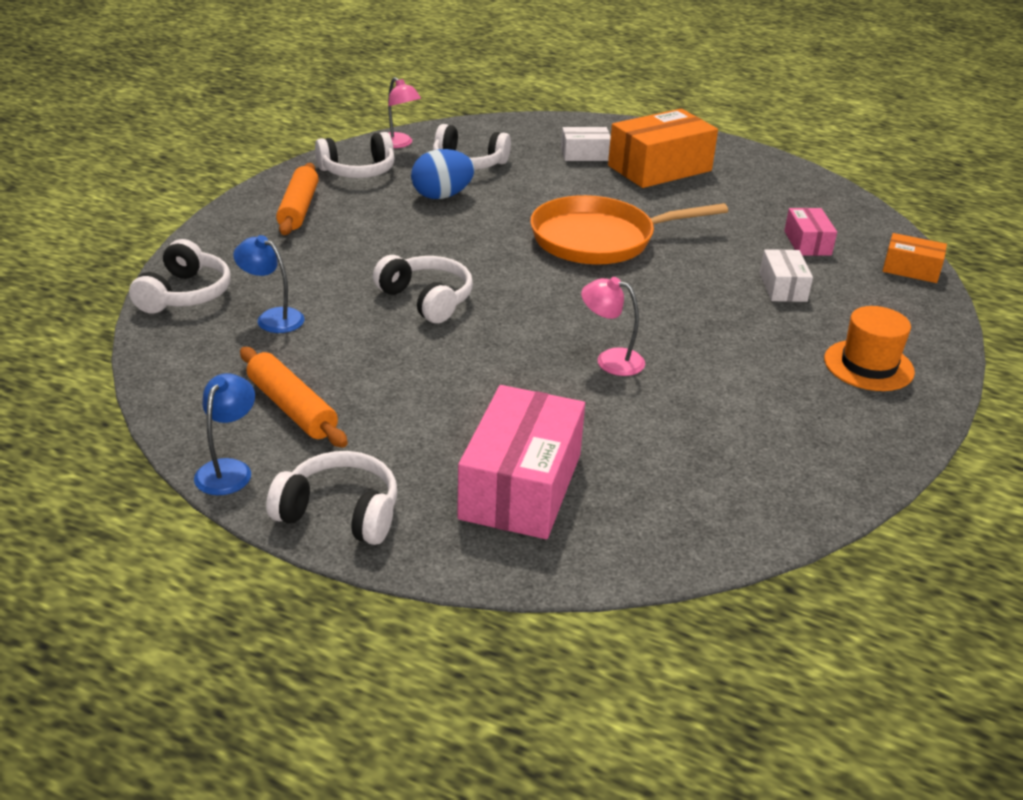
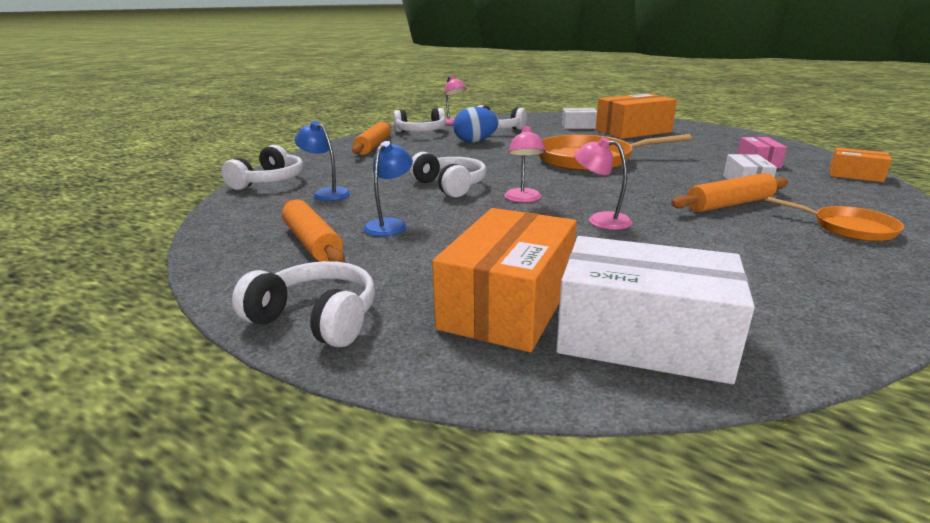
camera: 10 degrees right, 10 degrees down
blue lamp [194,373,255,495] -> blue lamp moved to [363,141,413,236]
pink box [457,385,585,539] -> orange box [432,208,577,352]
orange hat [824,306,915,391] -> orange pan [767,197,904,241]
none -> pink lamp [504,125,546,202]
none -> white box [556,236,755,384]
none -> orange rolling pin [671,173,788,212]

